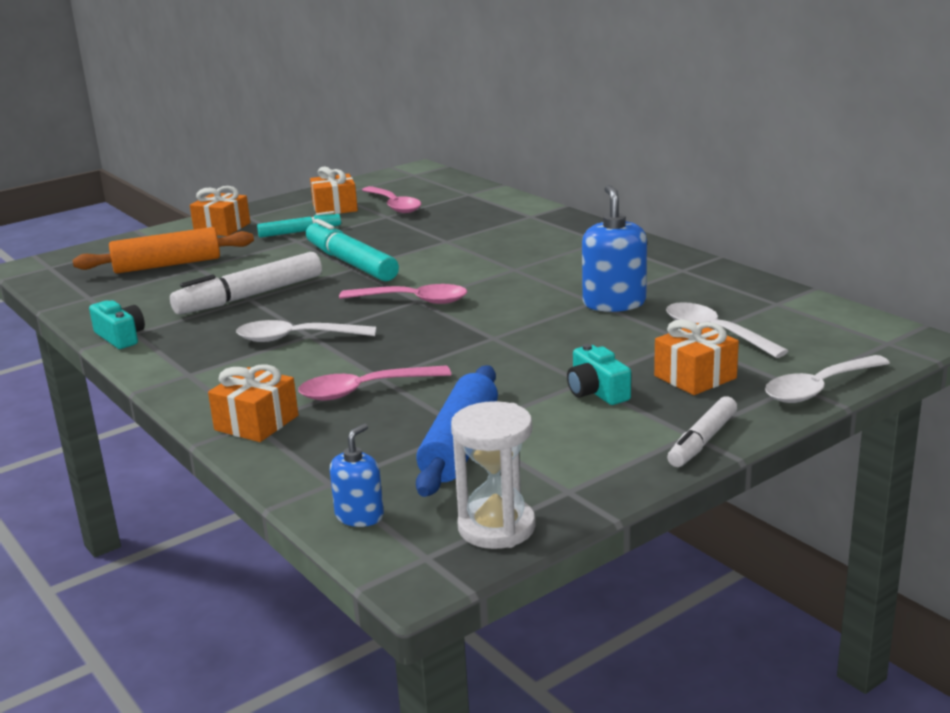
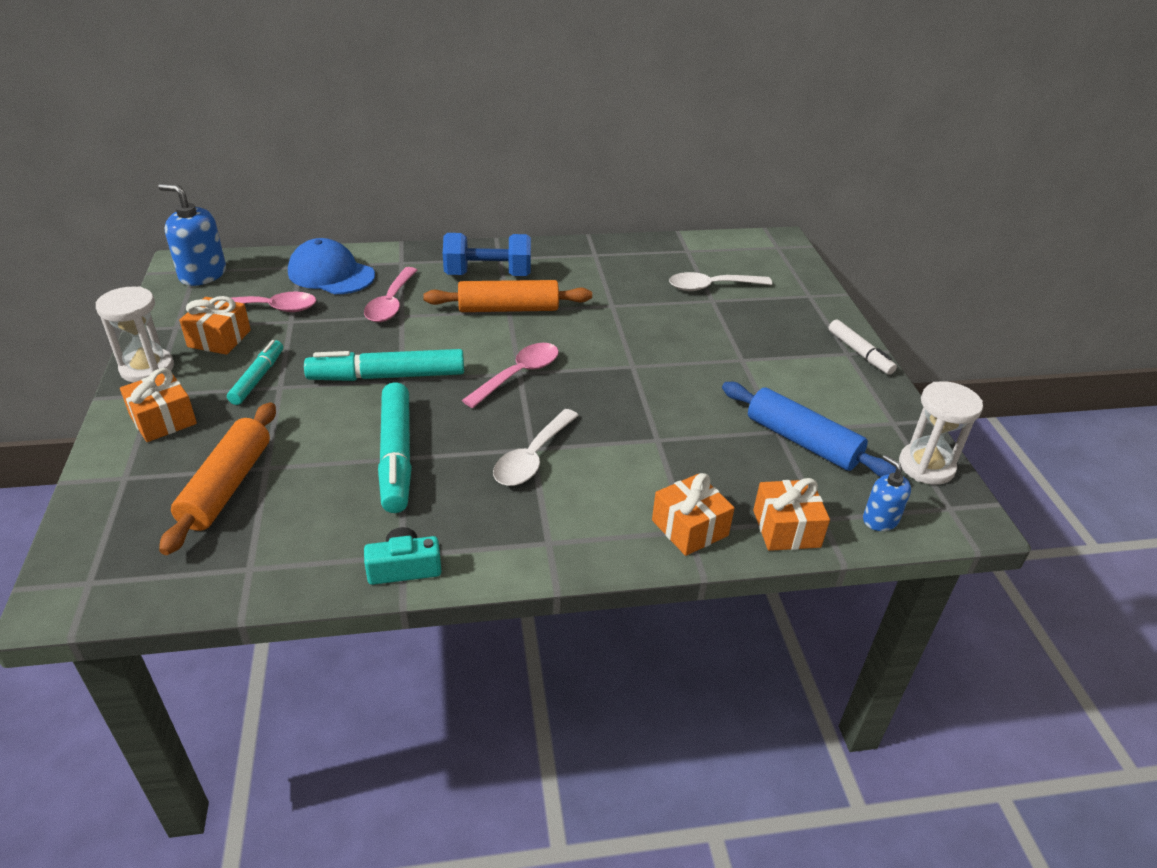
camera: 65 degrees left, 15 degrees up
white marker [170,252,322,314] -> turquoise marker [378,382,412,513]
pink spoon [298,365,451,401] -> pink spoon moved to [364,267,417,322]
turquoise camera [567,344,631,405] -> none
blue soap dispenser [582,185,647,312] -> blue soap dispenser moved to [158,183,226,286]
orange gift [654,319,739,395] -> orange gift moved to [753,478,830,551]
white spoon [765,355,890,403] -> none
none -> white hourglass [95,286,174,383]
none -> blue cap [288,238,375,294]
none -> orange rolling pin [423,280,592,312]
none -> blue dumbbell [443,233,531,276]

